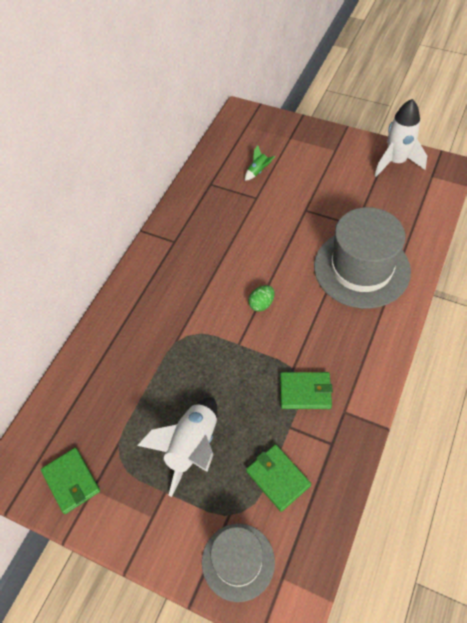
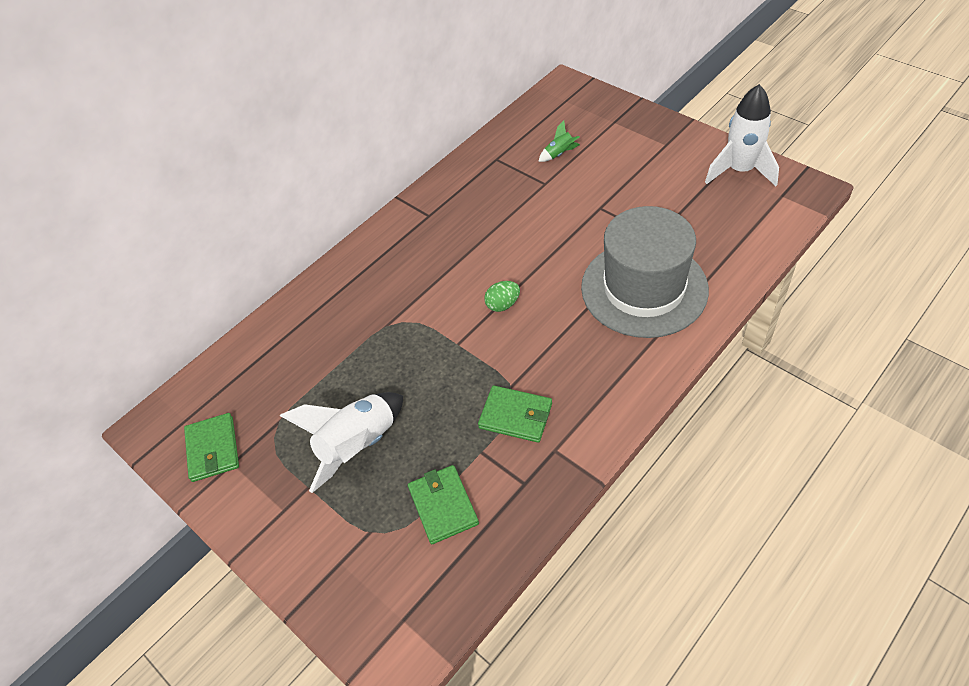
camera: 20 degrees right, 5 degrees down
grey hat [202,524,275,602] -> none

